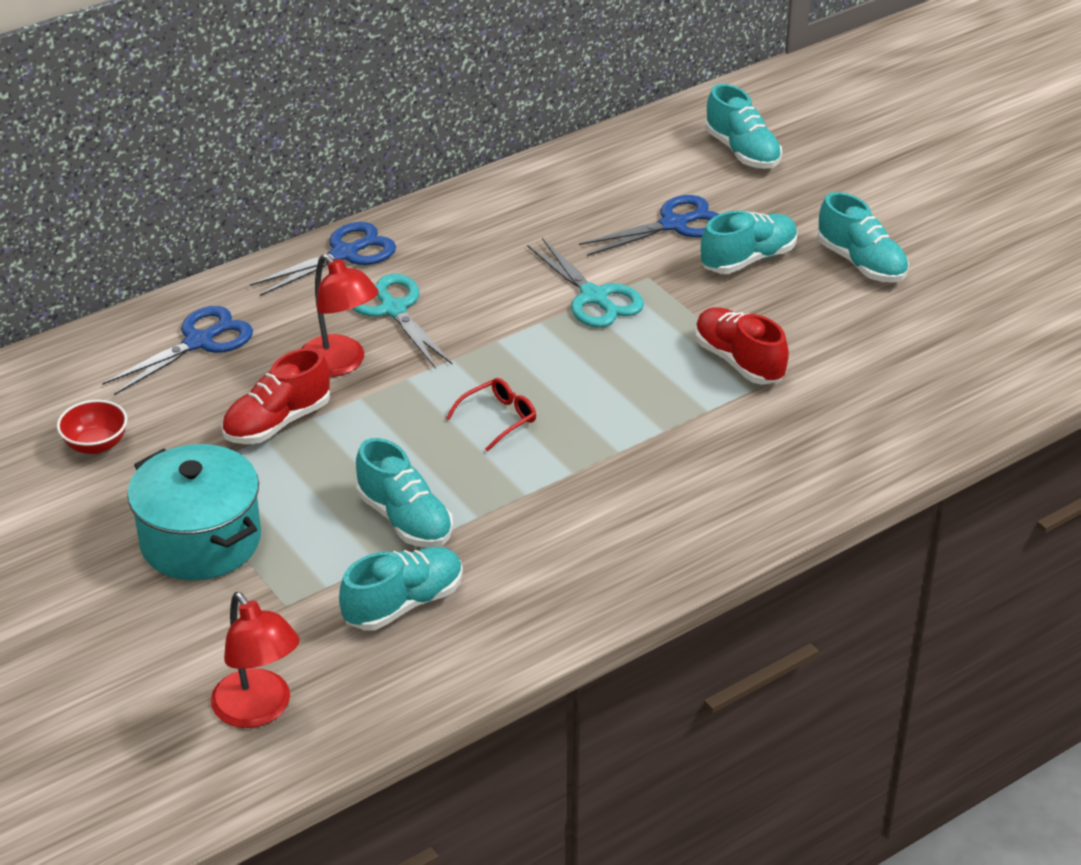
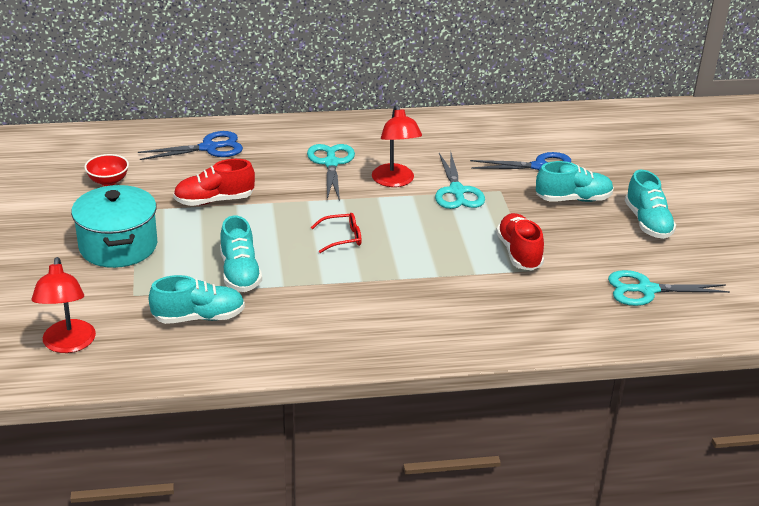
camera: 25 degrees right, 5 degrees down
blue scissors [250,222,396,296] -> none
red lamp [301,254,379,377] -> red lamp moved to [372,105,422,187]
turquoise shoe [705,84,782,169] -> none
none -> turquoise scissors [608,270,730,306]

